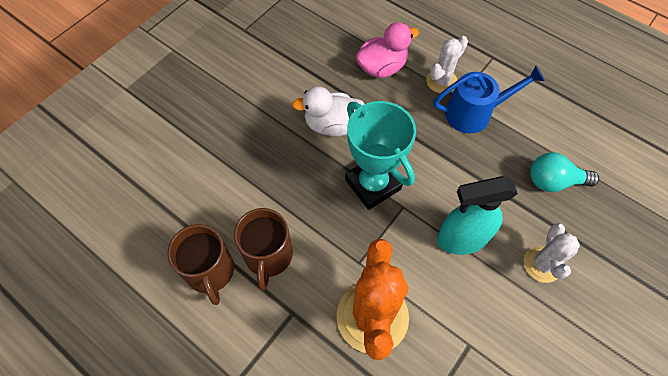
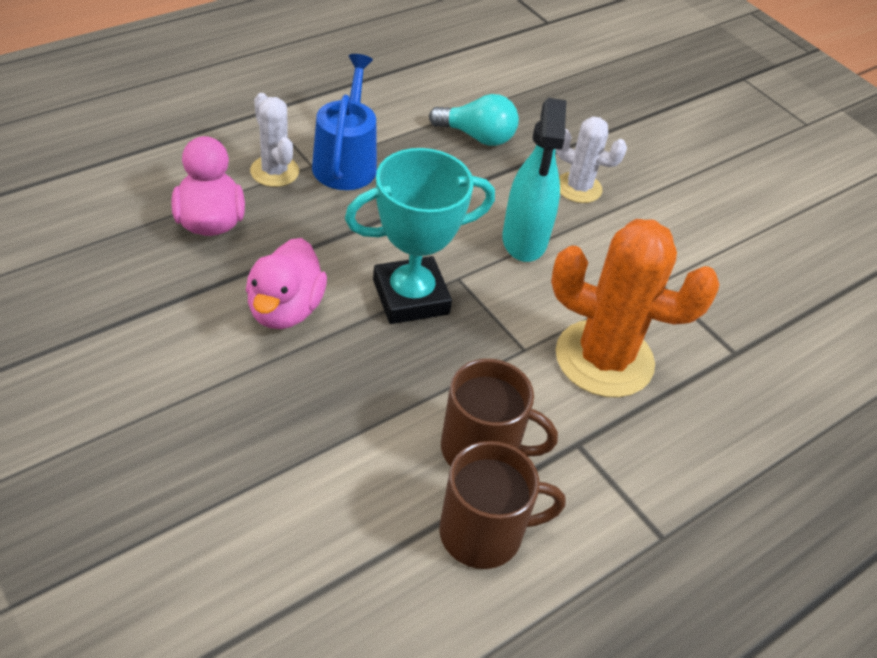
camera: 80 degrees left, 15 degrees down
white duck [292,86,364,136] -> pink duck [246,238,327,329]
turquoise light bulb [530,152,599,192] -> turquoise light bulb turned 90 degrees counterclockwise [429,94,519,146]

